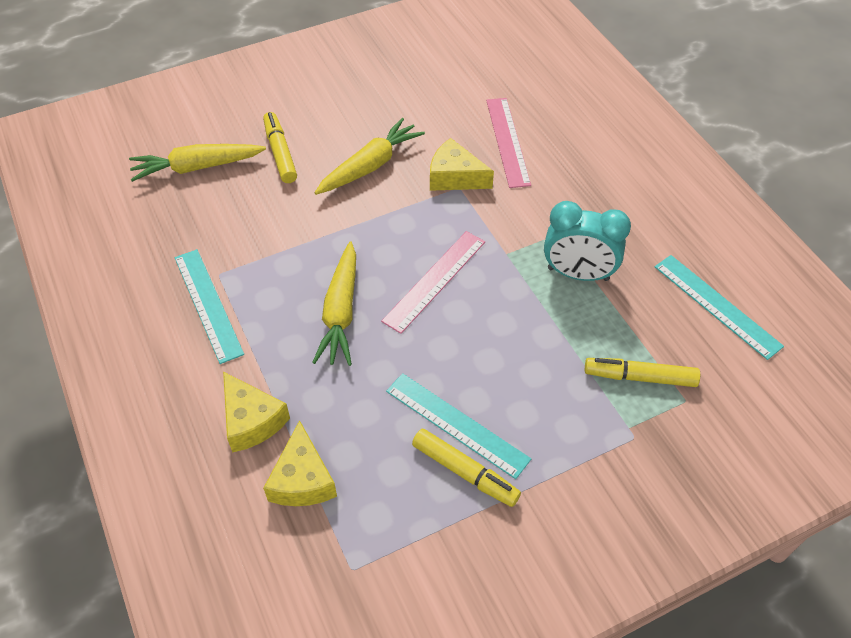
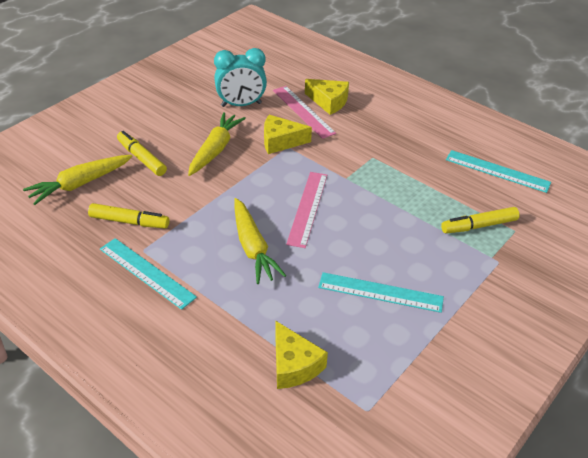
camera: 25 degrees left, 10 degrees down
yellow cheese [223,372,290,452] -> yellow cheese moved to [305,79,349,115]
yellow marker [412,429,521,507] -> yellow marker moved to [88,203,169,229]
turquoise clock [544,201,631,281] -> turquoise clock moved to [214,48,267,107]

